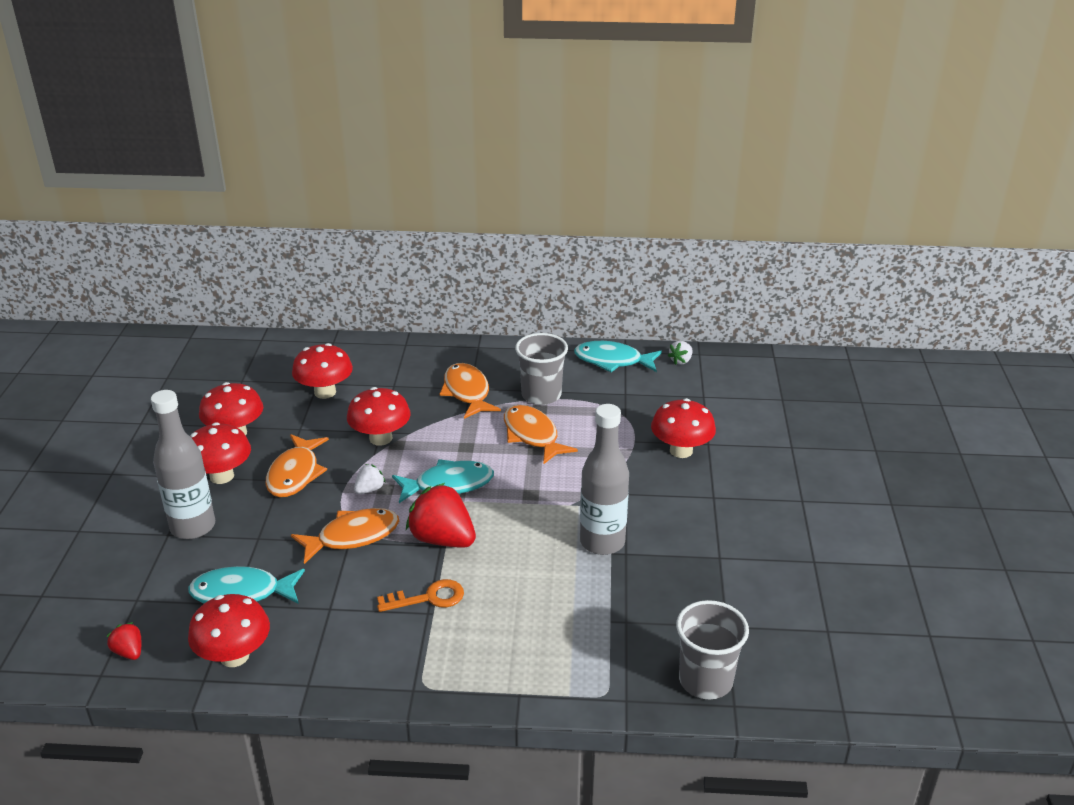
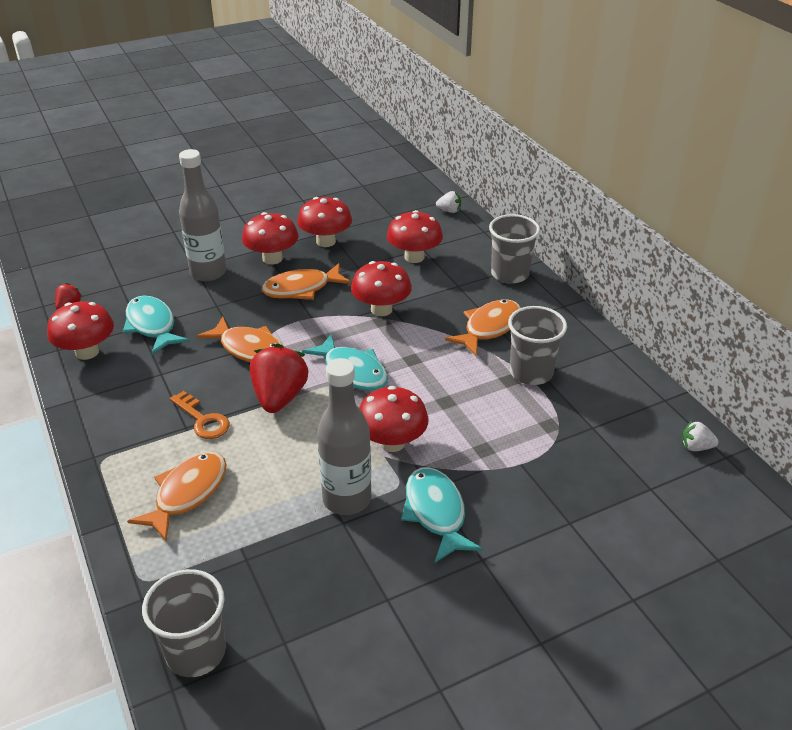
camera: 60 degrees right, 5 degrees up
white strawberry [354,464,386,494] -> white strawberry moved to [436,191,461,213]
orange fish [504,405,578,465] -> orange fish moved to [127,452,227,541]
turquoise fish [574,341,662,372] -> turquoise fish moved to [401,467,483,563]
red mushroom [651,398,716,458] -> red mushroom moved to [359,386,428,452]
none -> grey cup [489,214,540,284]

